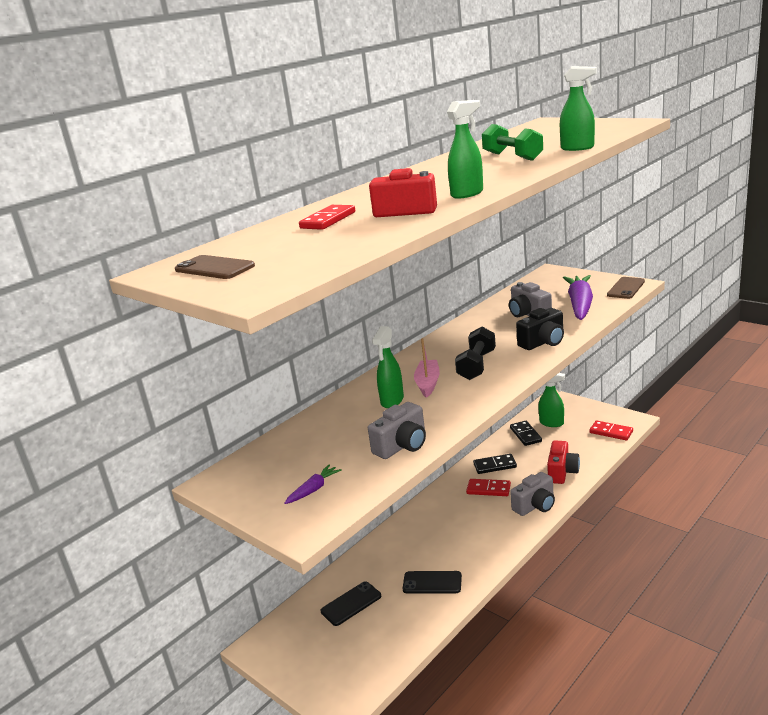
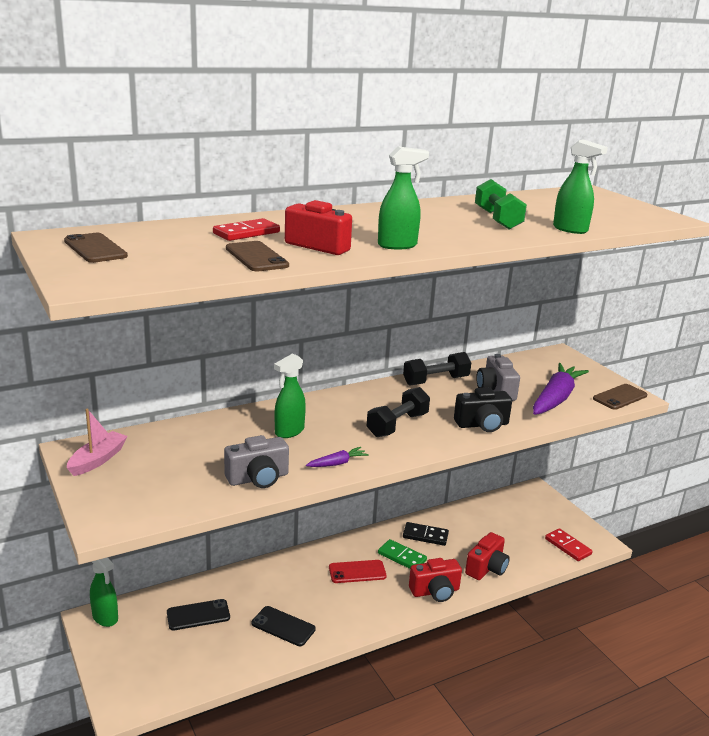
camera: 15 degrees right, 0 degrees up
purple carrot [285,465,342,504] -> purple carrot moved to [306,447,369,467]
pink boat [414,338,440,398] -> pink boat moved to [67,409,128,476]
red domino [466,479,511,496] -> green domino [378,539,427,569]
black domino [510,421,542,446] -> none
grey camera [510,472,555,516] -> red camera [409,558,462,602]
green spray bottle [538,373,565,427] -> green spray bottle moved to [90,557,118,627]
none -> brown phone [226,241,289,271]
none -> red phone [329,560,387,583]
none -> black dumbbell [403,352,471,386]

